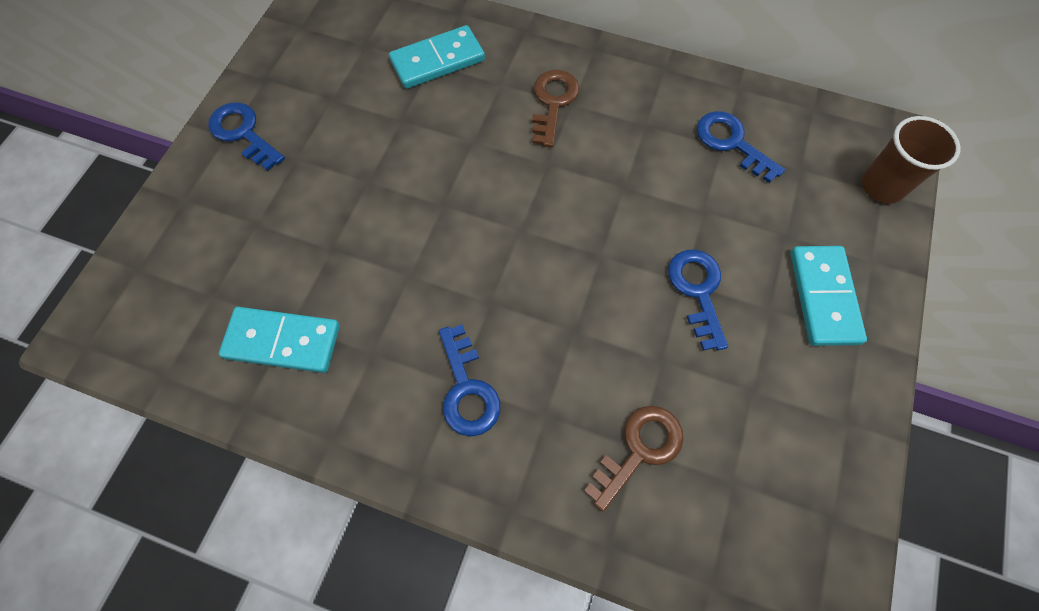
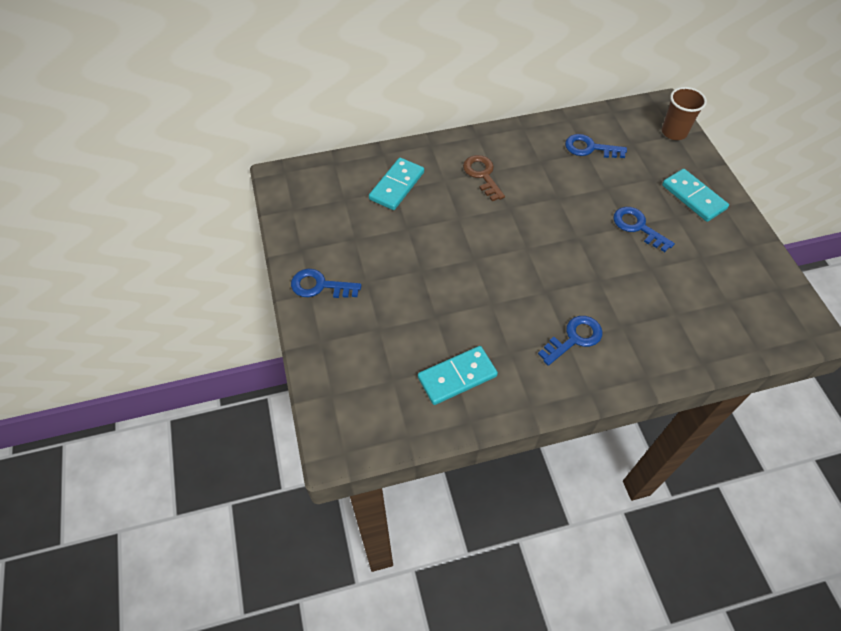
camera: 35 degrees left, 10 degrees down
blue key [439,324,500,437] -> blue key turned 75 degrees counterclockwise [538,316,602,366]
brown key [584,406,684,512] -> none

